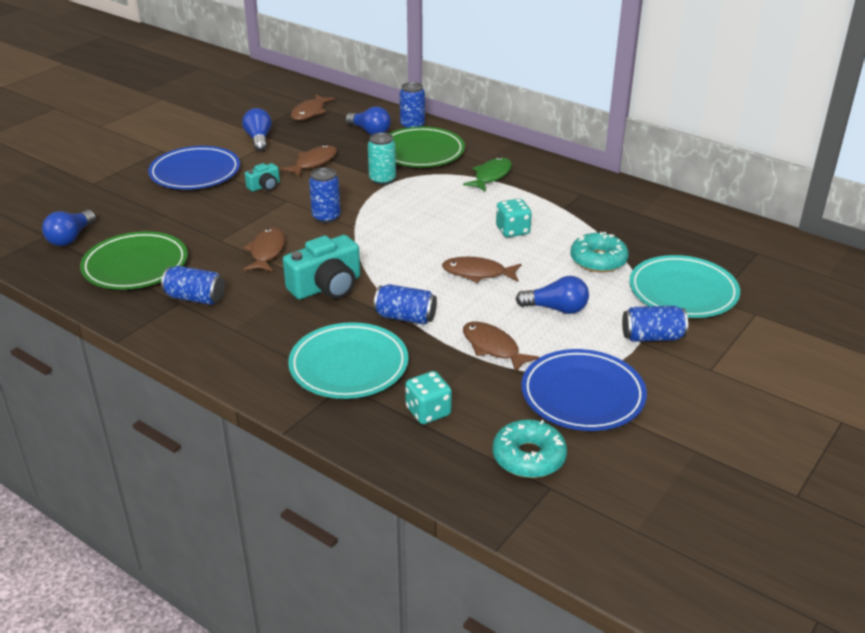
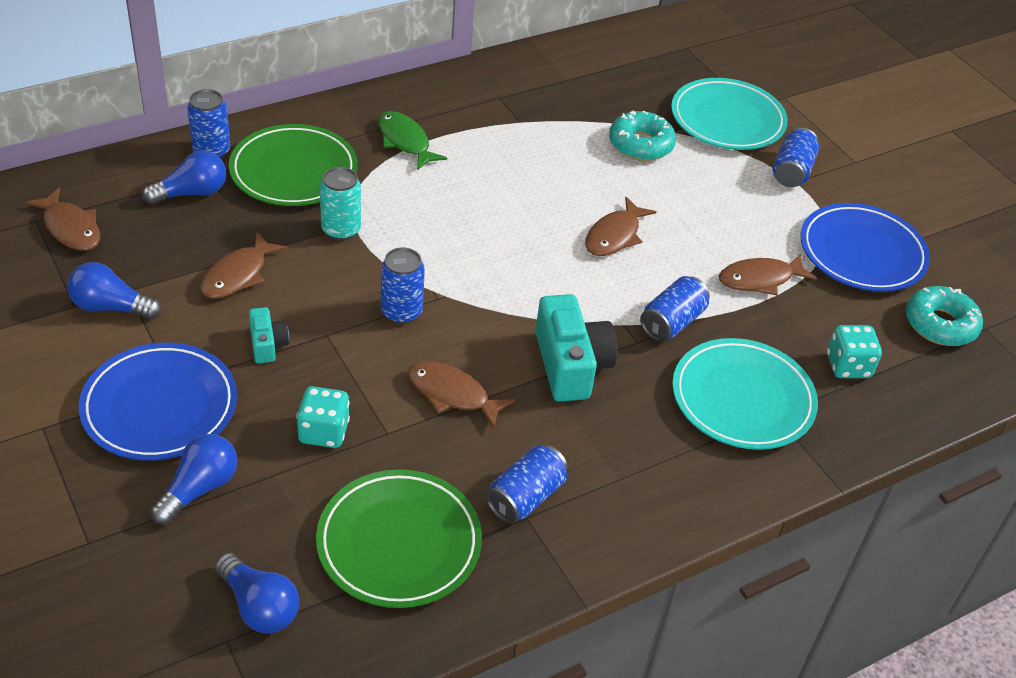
camera: 70 degrees left, 10 degrees up
brown fish [280,145,337,177] -> brown fish turned 120 degrees counterclockwise [200,232,287,299]
turquoise dice [496,199,532,237] -> turquoise dice moved to [296,386,350,448]
blue light bulb [515,276,589,314] -> blue light bulb moved to [150,434,237,525]

